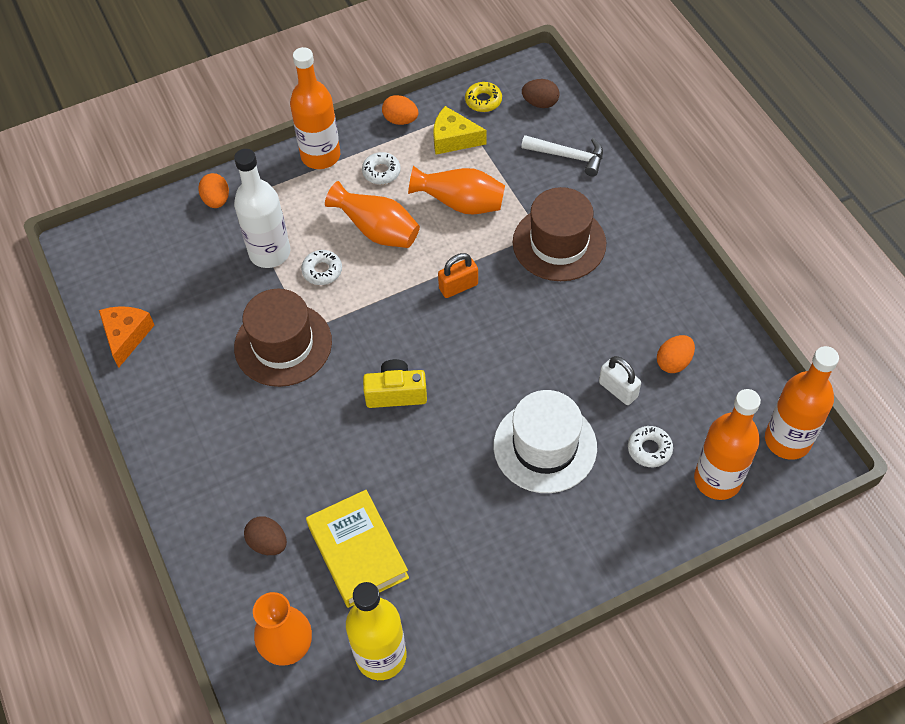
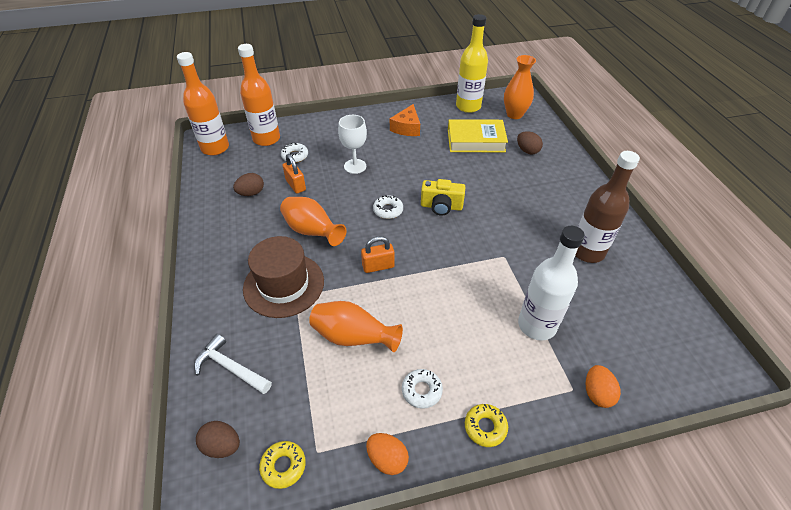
camera: 170 degrees left, 10 degrees down
orange cheese [99,306,155,368] -> orange cheese moved to [390,104,420,136]
brown hat [234,289,332,387] -> none
orange bottle [290,47,340,169] -> yellow donut [465,404,508,447]
white donut [301,250,342,285] -> white donut moved to [373,195,403,219]
yellow book [306,490,409,608] -> yellow book turned 75 degrees counterclockwise [448,119,508,152]
orange vase [325,181,420,248] -> orange vase moved to [280,197,346,246]
yellow cheese [433,106,487,155] -> none
white hat [493,390,597,493] -> white goblet [338,115,367,174]
white padlock [599,356,641,405] -> orange padlock [283,154,306,194]
orange egg [657,335,695,373] -> brown egg [233,173,264,196]
none -> brown bottle [575,151,640,263]

